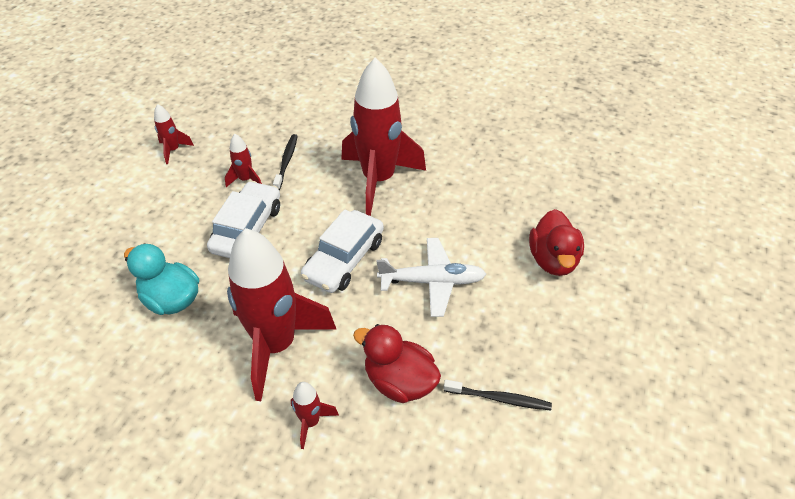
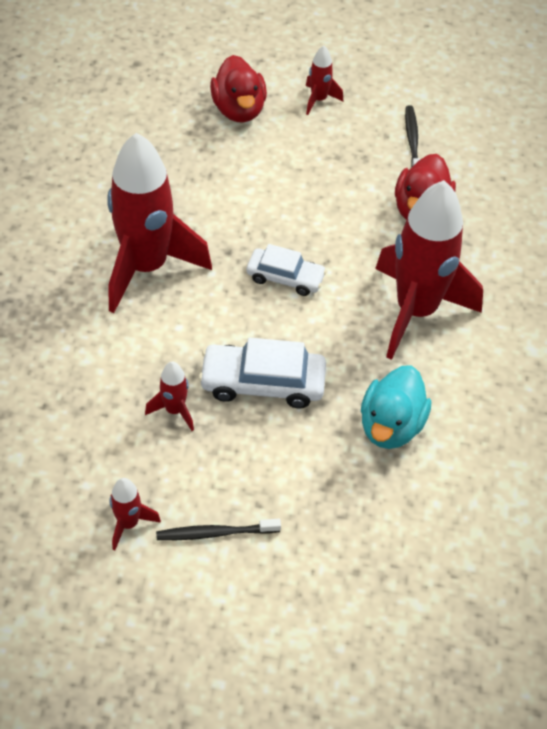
camera: 105 degrees left, 5 degrees up
black toothbrush [273,134,298,190] -> black toothbrush moved to [156,519,281,540]
red rocket [291,382,339,449] -> red rocket moved to [306,46,343,115]
white car [301,209,384,293] -> white car [246,244,327,296], size x0.66
white plane [376,238,486,317] -> none
red duck [529,209,584,276] -> red duck turned 90 degrees clockwise [210,55,267,123]

